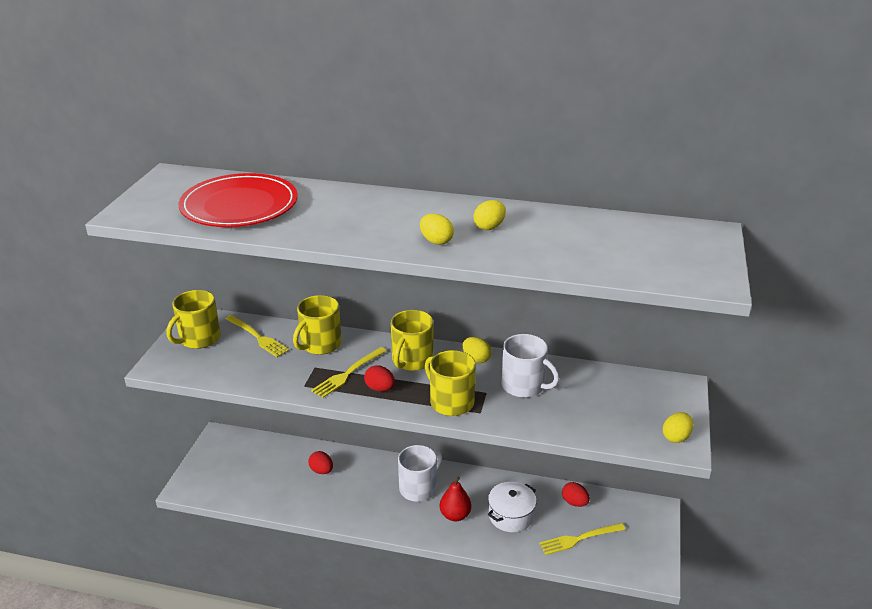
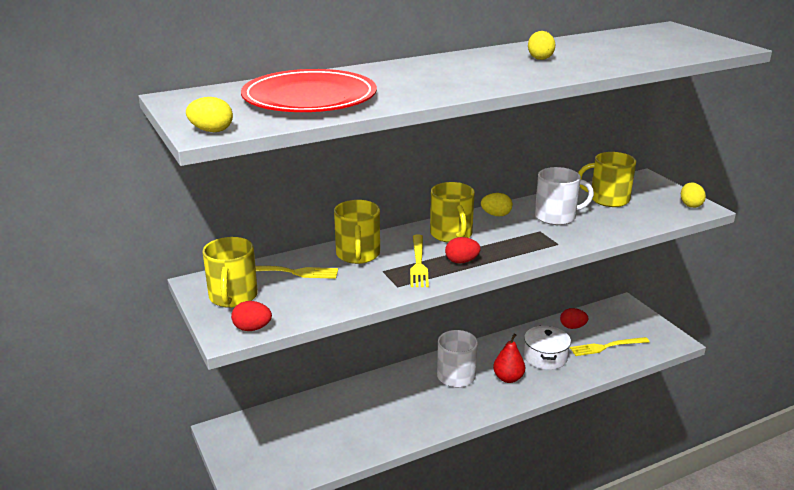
camera: 40 degrees left, 5 degrees down
red egg [308,451,333,474] -> red egg moved to [231,301,272,331]
yellow egg [420,214,454,245] -> yellow egg moved to [186,97,233,132]
yellow mug [425,350,476,416] -> yellow mug moved to [578,152,636,207]
yellow fork [539,523,626,555] -> yellow fork turned 45 degrees clockwise [570,337,650,356]

